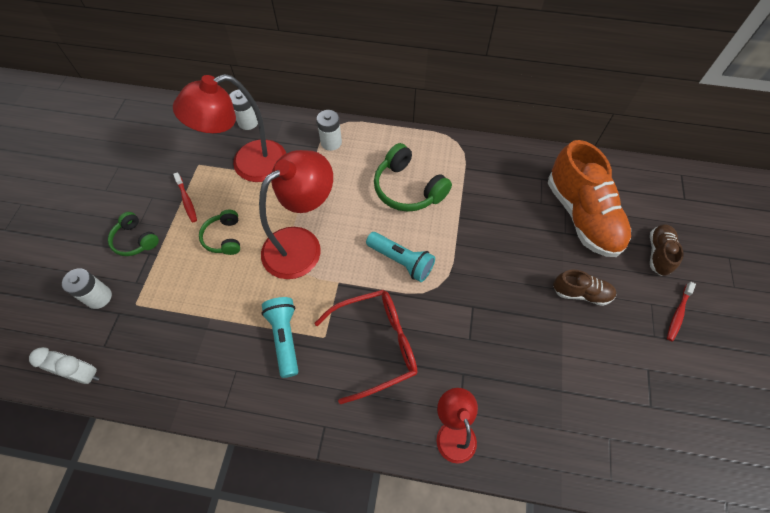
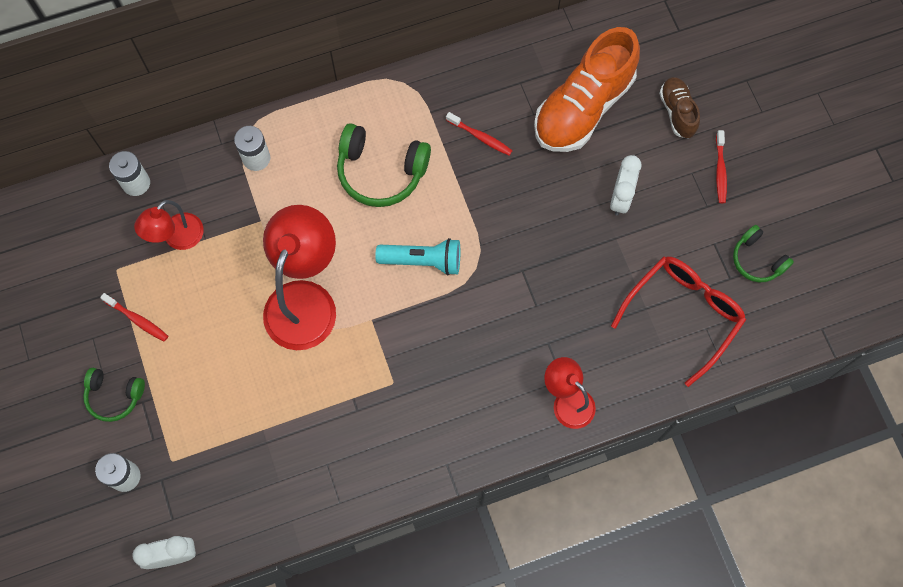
camera: 30 degrees left, 10 degrees up
red lamp [173,74,286,182] -> red lamp [134,200,204,250], size x0.56
green headphones [199,210,240,255] -> green headphones moved to [733,225,794,282]
turquoise flashlight [261,297,299,378] -> none
red glasses [314,290,417,404] -> red glasses moved to [611,256,746,387]
orange shoe [548,140,631,257] -> orange shoe turned 90 degrees clockwise [534,27,640,152]
brown shoe [553,270,616,306] -> white clock [610,155,641,216]
none -> red toothbrush [446,112,513,156]

